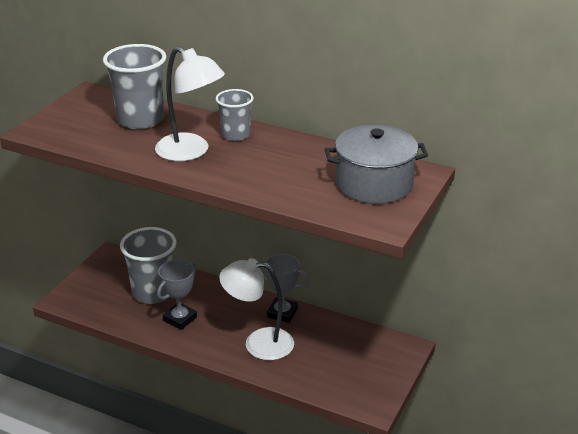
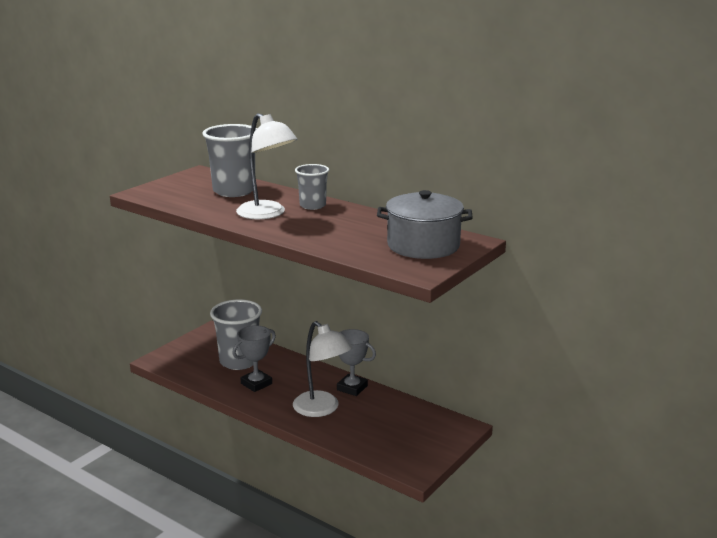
camera: 10 degrees right, 10 degrees down
white lamp [219,258,294,360] -> white lamp turned 150 degrees counterclockwise [293,321,353,417]

